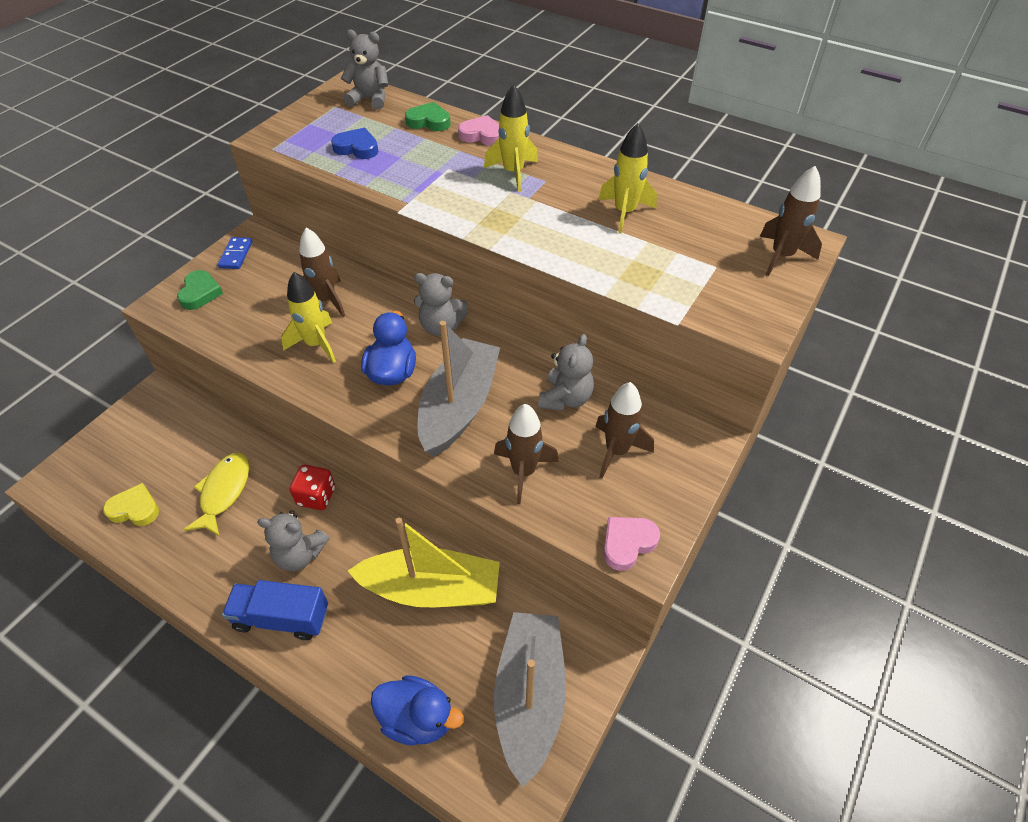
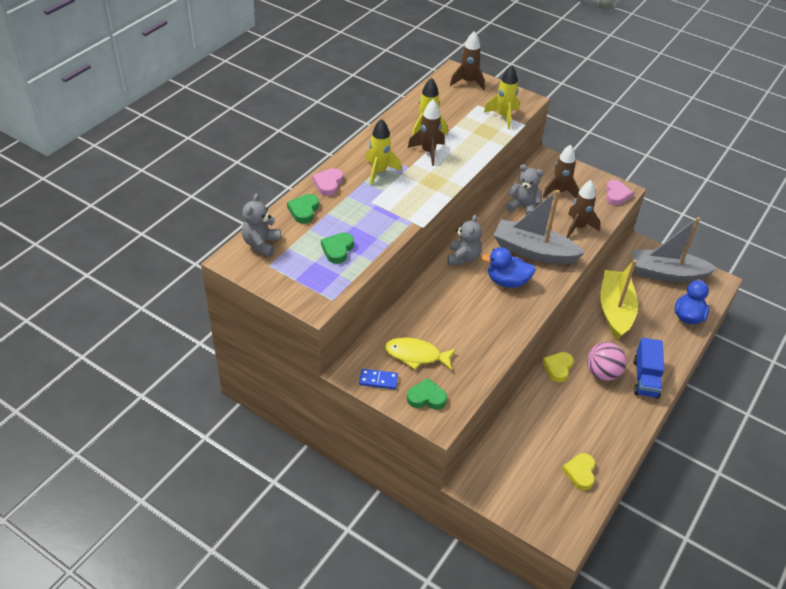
camera: 90 degrees left, 5 degrees down
yellow fish [183,453,249,536] -> yellow fish moved to [385,338,456,370]
grey teddy bear [257,510,329,571] -> pink ball [587,342,626,381]
yellow rocket [281,272,336,363] -> yellow rocket moved to [484,65,519,129]
red dice [290,465,335,510] -> yellow heart [543,352,574,382]
brown rocket [299,227,345,317] -> brown rocket moved to [408,100,445,166]
blue heart [331,128,379,159] -> green heart [321,233,354,264]
pink heart [603,517,660,571] -> pink heart turned 135 degrees counterclockwise [606,180,633,205]

